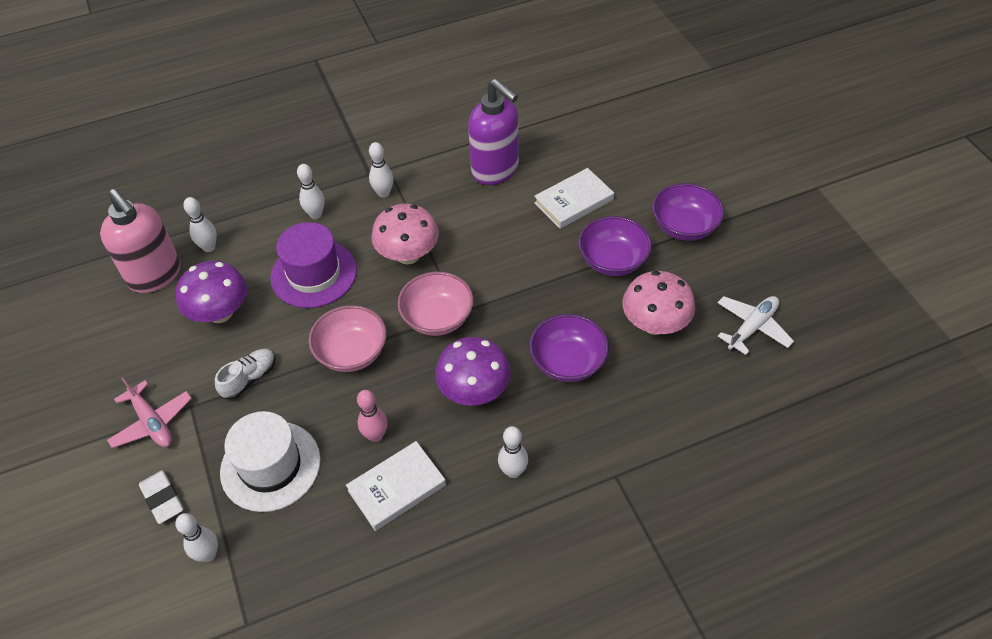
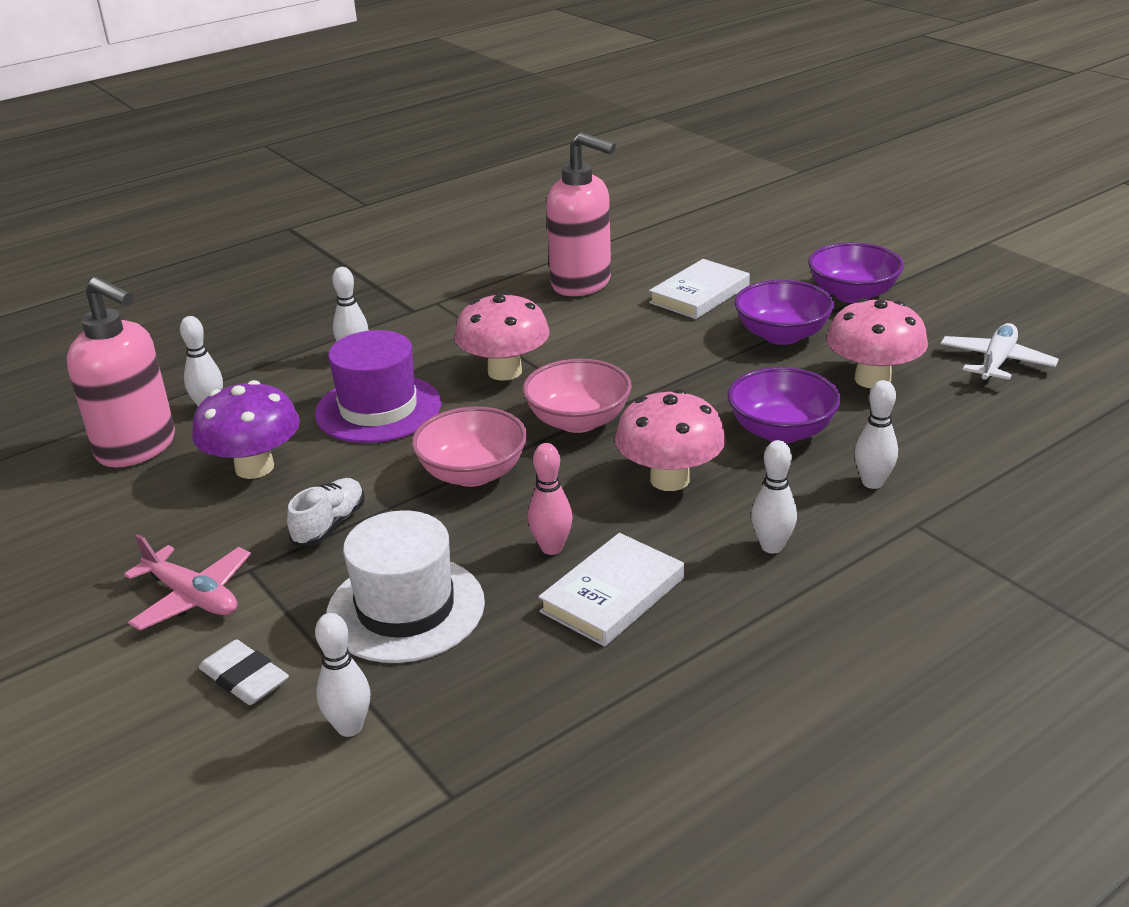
camera: 15 degrees left, 20 degrees down
white bowling pin [369,142,393,198] -> white bowling pin moved to [854,380,898,489]
purple mushroom [435,337,511,406] -> pink mushroom [615,389,726,491]
purple soap dispenser [468,79,519,185] -> pink soap dispenser [546,132,616,296]

